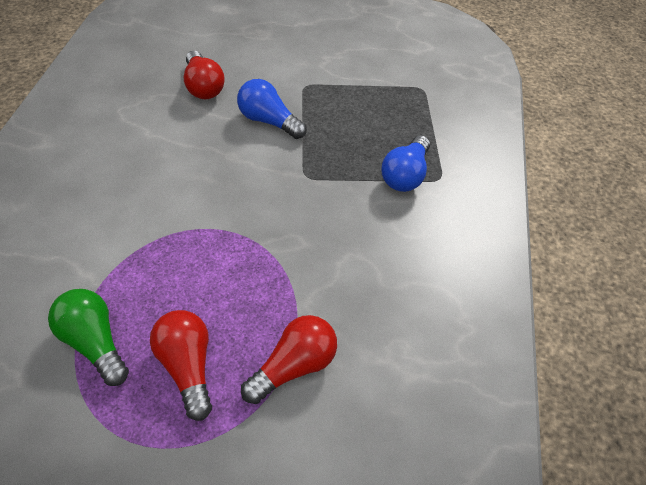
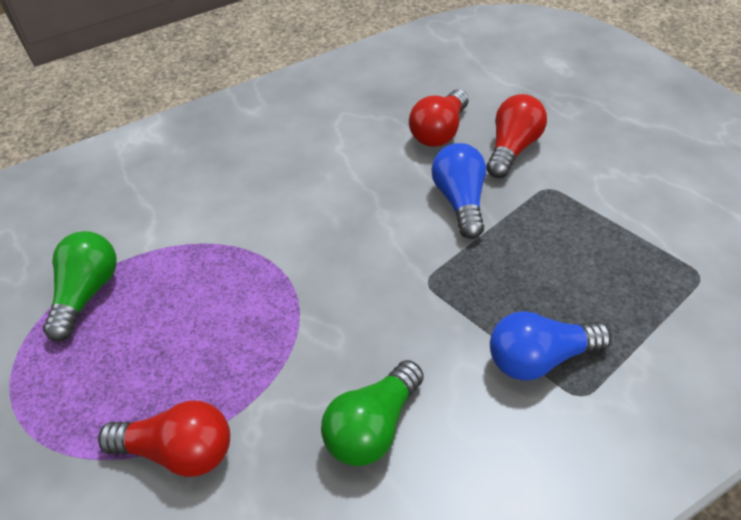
camera: 55 degrees right, 5 degrees down
red light bulb [150,310,212,421] -> red light bulb moved to [486,94,547,178]
none -> green light bulb [321,360,424,466]

